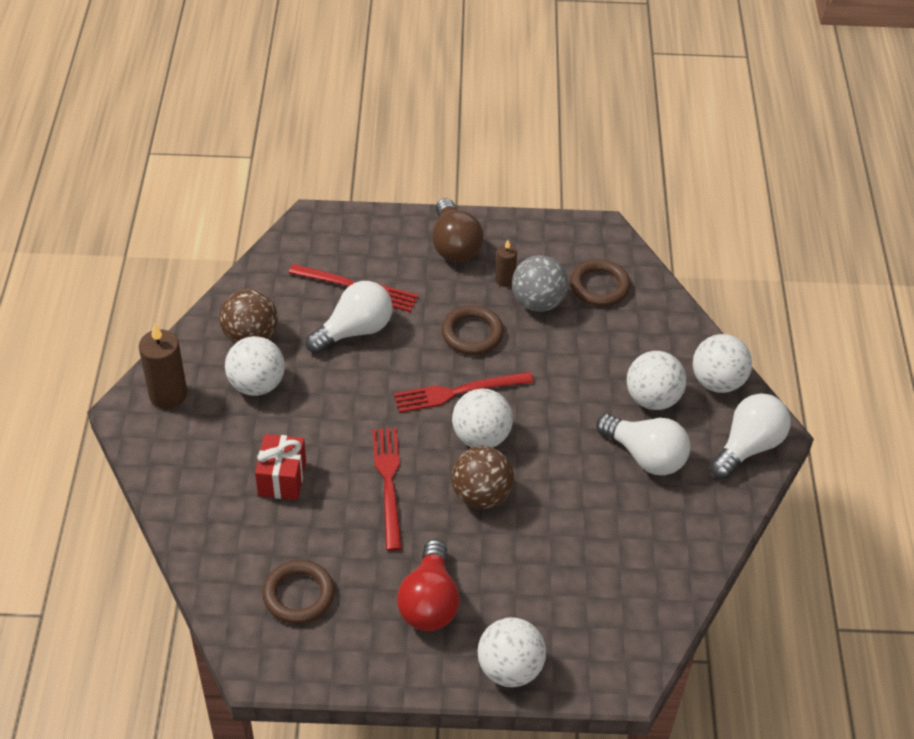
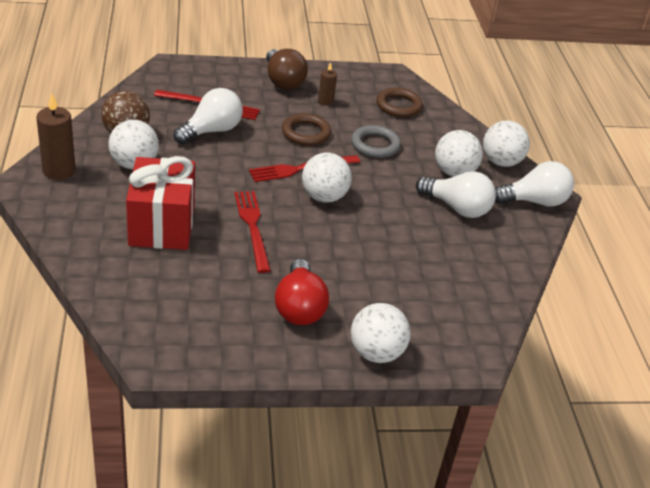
camera: 10 degrees left, 10 degrees down
red gift [255,434,306,500] -> red gift [126,156,195,250], size x1.70
brown ring [263,560,335,624] -> none
brown ball [451,446,514,509] -> none
grey ball [512,255,568,312] -> none
white light bulb [710,393,791,479] -> white light bulb turned 45 degrees clockwise [495,161,574,207]
none -> grey ring [351,125,401,158]

